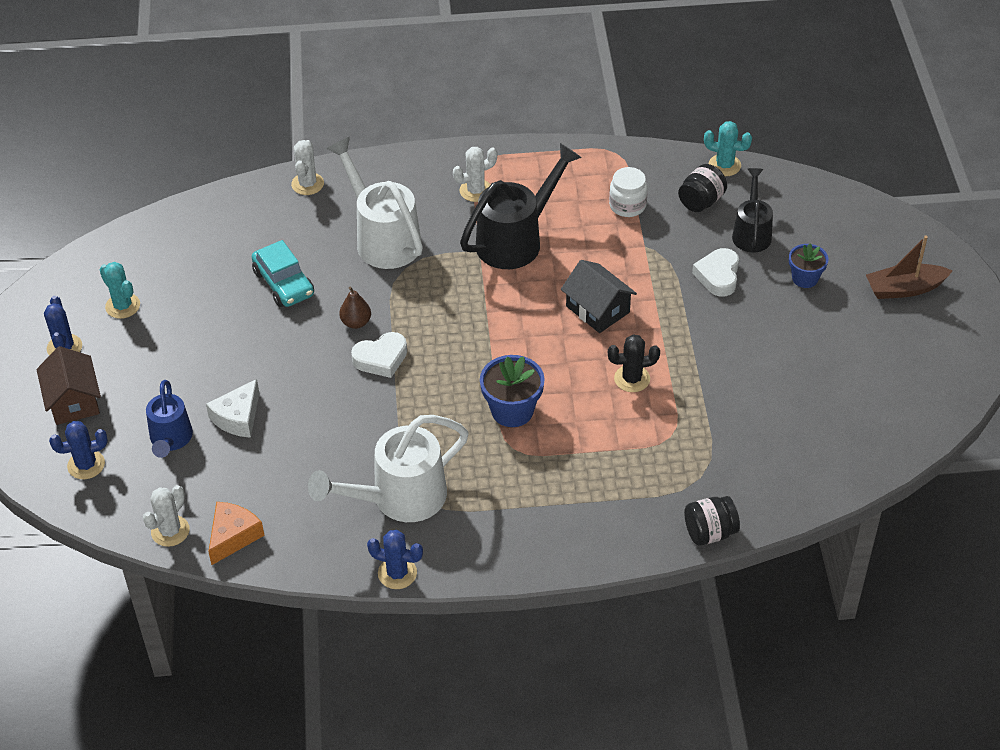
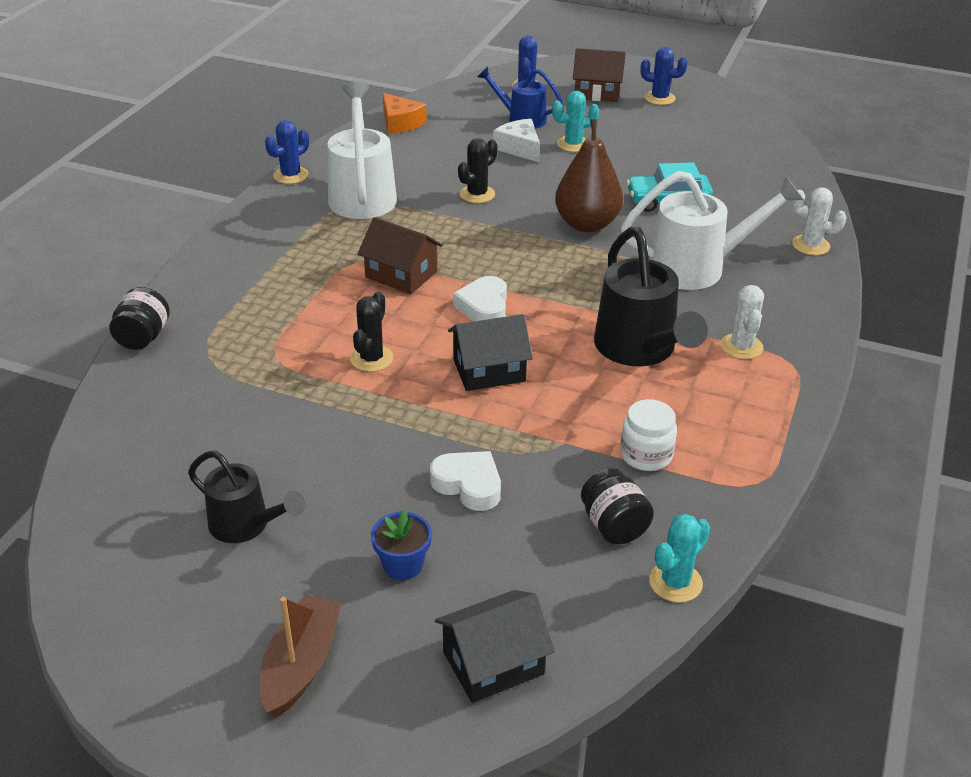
camera: 115 degrees right, 10 degrees down
turquoise cactus [100,262,140,319] -> turquoise cactus moved to [552,91,599,152]
white cactus [143,485,190,547] -> none
brown pear [339,287,371,329] -> brown pear [555,119,623,232], size x2.02
white heart [351,332,407,378] -> white heart moved to [453,276,507,322]
blue flower pot [480,355,545,427] -> brown house [358,217,443,294]
black watering can [732,168,773,253] -> black watering can moved to [188,450,305,543]
none -> black house [435,590,555,703]
none -> black cactus [458,138,498,203]

